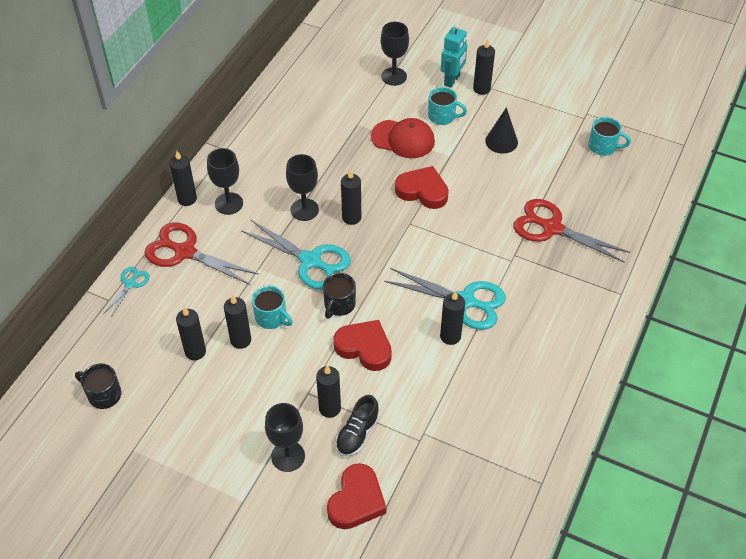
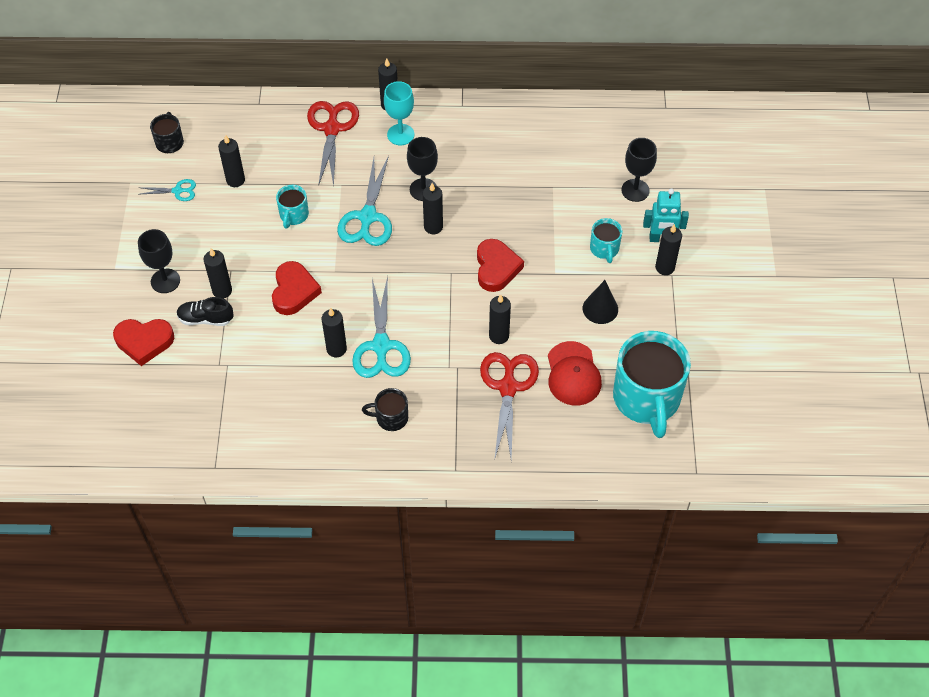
camera: 65 degrees right, 5 degrees up
turquoise scissors [104,267,150,317] -> turquoise scissors moved to [138,179,196,201]
black goblet [207,148,243,215] -> turquoise goblet [384,81,414,145]
black candle [224,295,251,349] -> black candle moved to [489,295,511,344]
black mug [323,273,356,319] -> black mug moved to [362,388,408,431]
red cap [371,118,435,158] -> red cap moved to [548,341,602,406]
turquoise mug [588,117,631,156] -> turquoise mug [613,331,691,438], size x2.15

